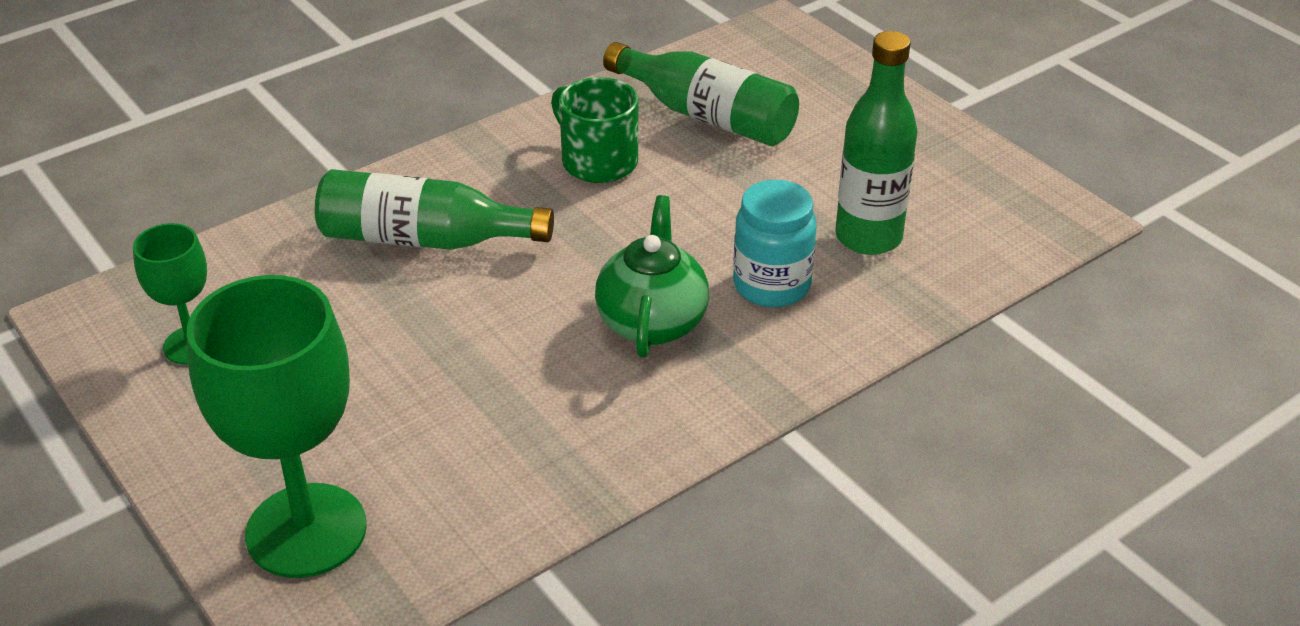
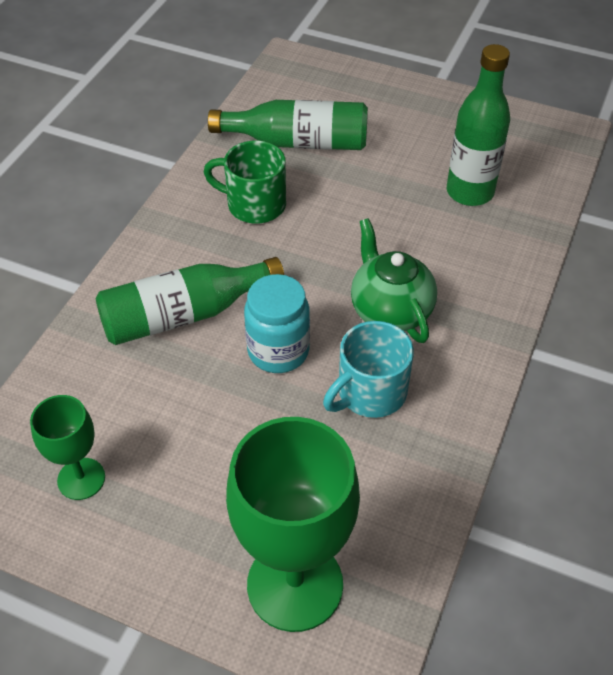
camera: 30 degrees left, 10 degrees up
turquoise jar [733,180,817,307] -> turquoise jar moved to [244,274,310,373]
none -> turquoise mug [323,321,414,418]

